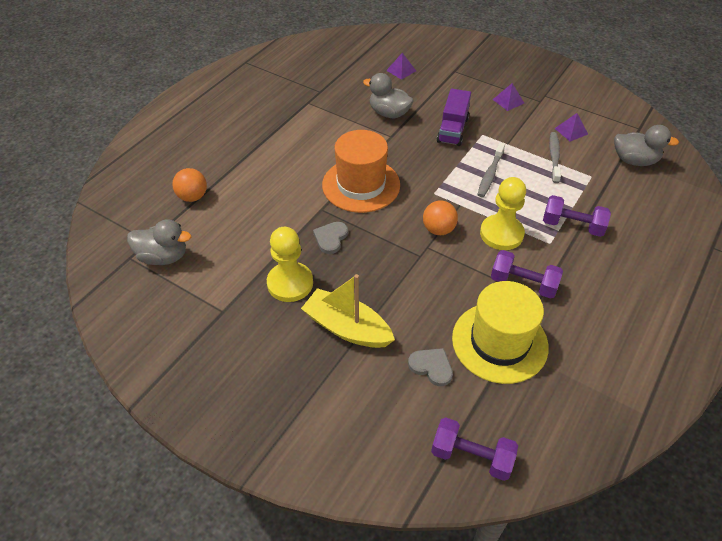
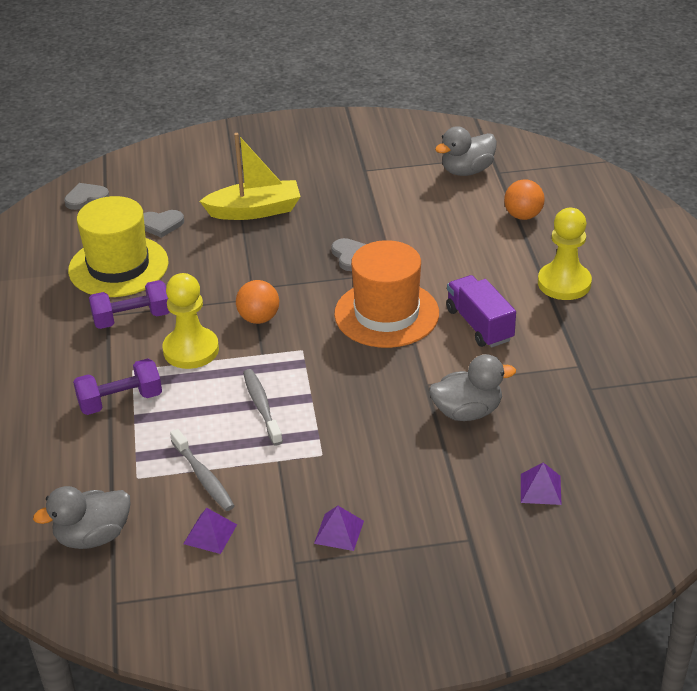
camera: 140 degrees right, 10 degrees down
yellow pawn [267,227,313,302] -> yellow pawn moved to [538,208,592,300]
purple dumbbell [431,417,518,481] -> grey heart [64,183,109,210]
purple truck [437,89,471,146] -> purple truck moved to [446,275,516,348]

